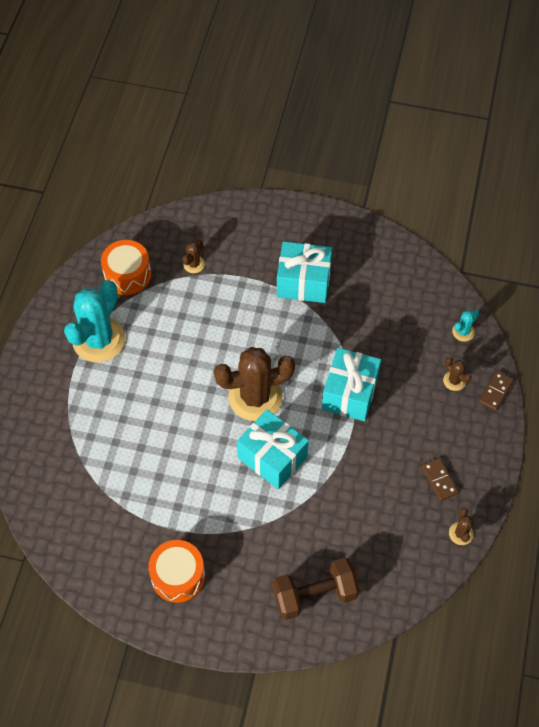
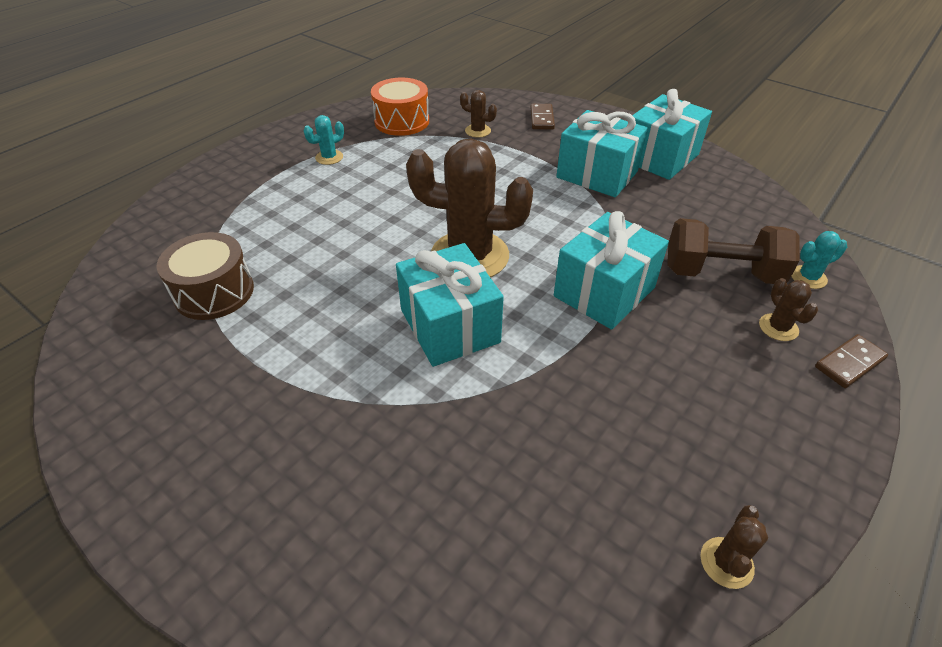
camera: 25 degrees right, 15 degrees down
turquoise cactus [64,280,125,363] -> turquoise cactus [304,115,344,165], size x0.43
orange drum [148,540,205,603] -> none
brown cactus [182,239,205,273] -> brown cactus turned 60 degrees clockwise [460,90,497,138]
brown dumbbell [272,558,360,620] -> brown dumbbell moved to [667,218,799,284]
brown domino [421,458,458,501] -> brown domino moved to [531,104,555,130]
none -> brown drum [156,232,254,320]
none -> turquoise gift [632,89,712,180]

